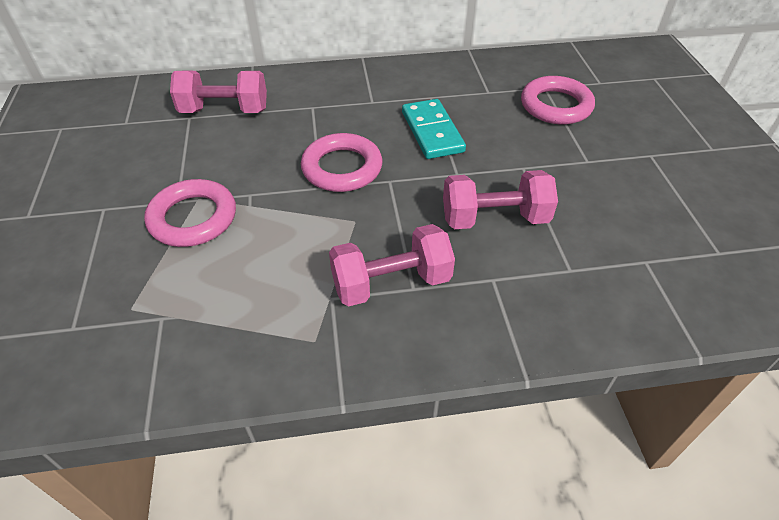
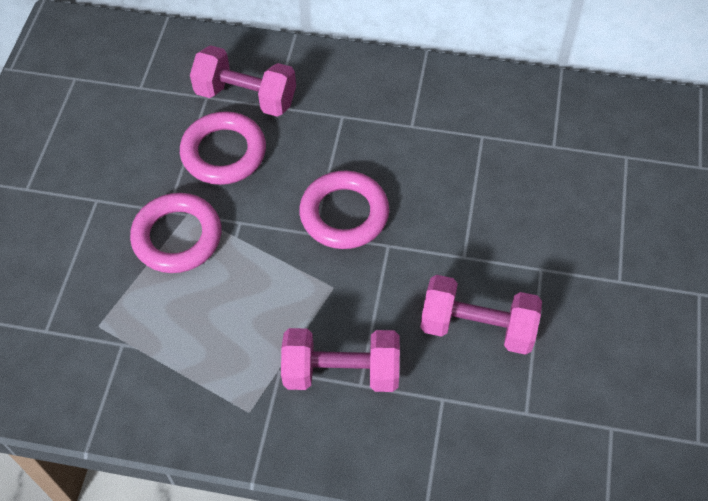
camera: 20 degrees right, 10 degrees up
turquoise domino [402,99,466,159] -> none
pink ring [521,76,595,124] -> pink ring moved to [180,111,266,185]

